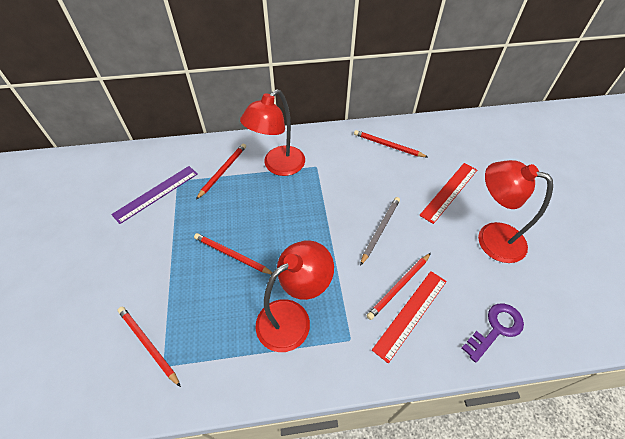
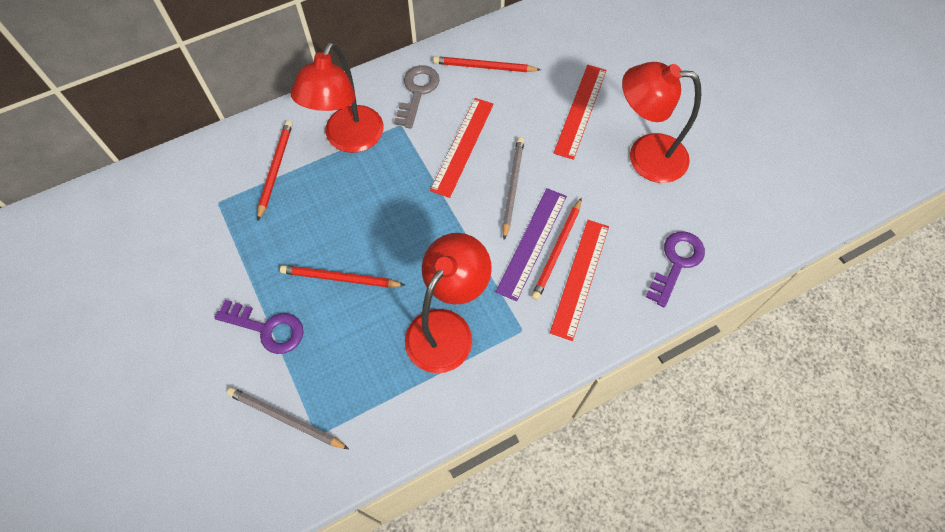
camera: 20 degrees left, 10 degrees up
purple ruler [111,166,198,224] -> purple ruler moved to [496,188,567,301]
red pencil [118,306,181,387] -> grey pencil [227,387,349,449]
none -> purple key [214,300,304,354]
none -> grey key [394,65,440,129]
none -> red ruler [430,98,494,198]

